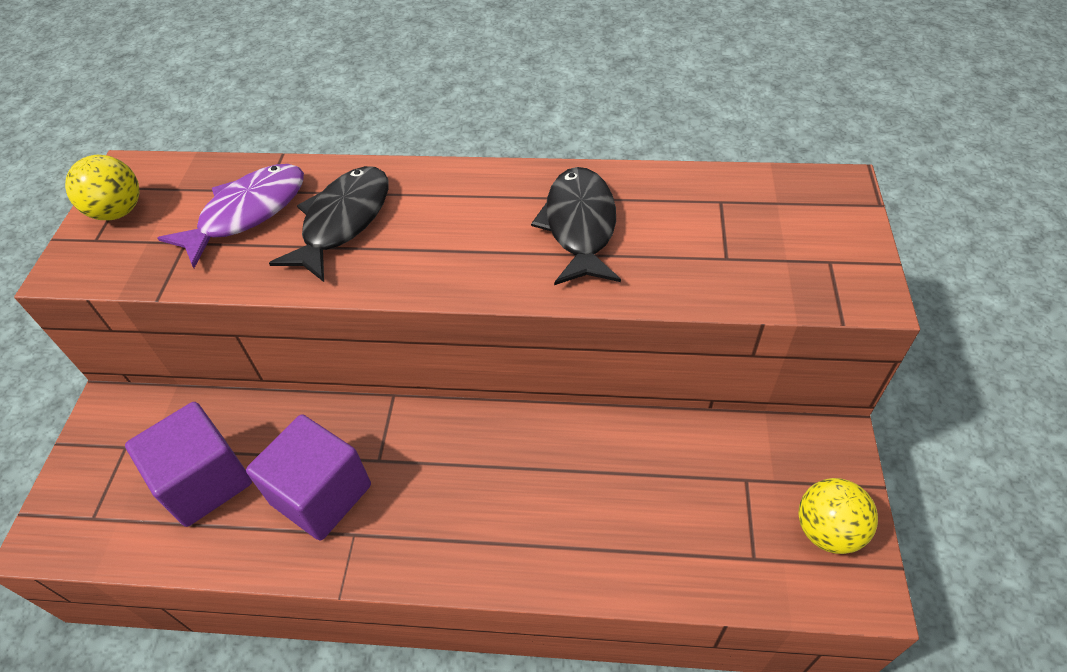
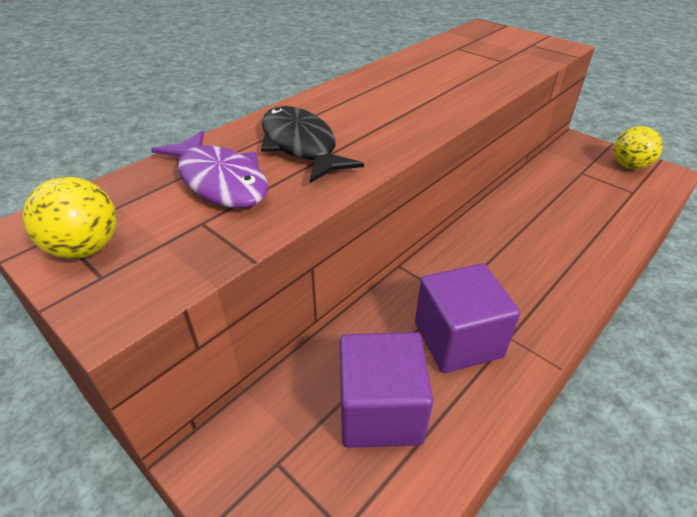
camera: 55 degrees left, 10 degrees down
purple fish [158,164,304,268] -> purple fish turned 150 degrees clockwise [151,131,268,208]
black fish [531,167,621,285] -> none

